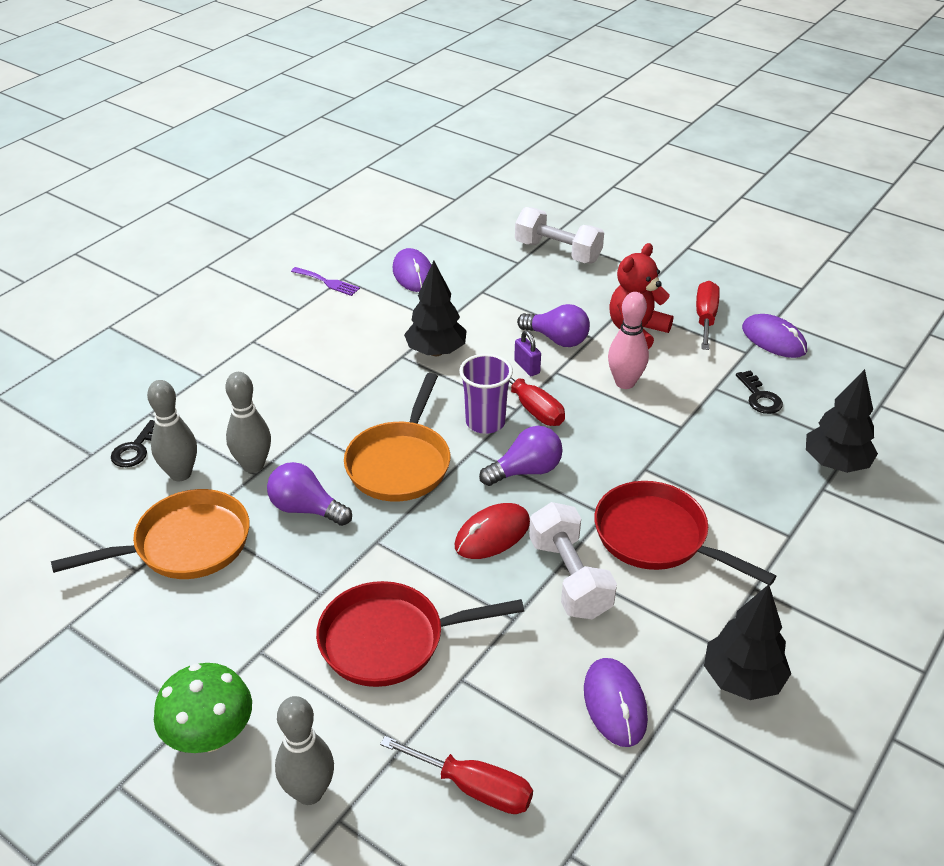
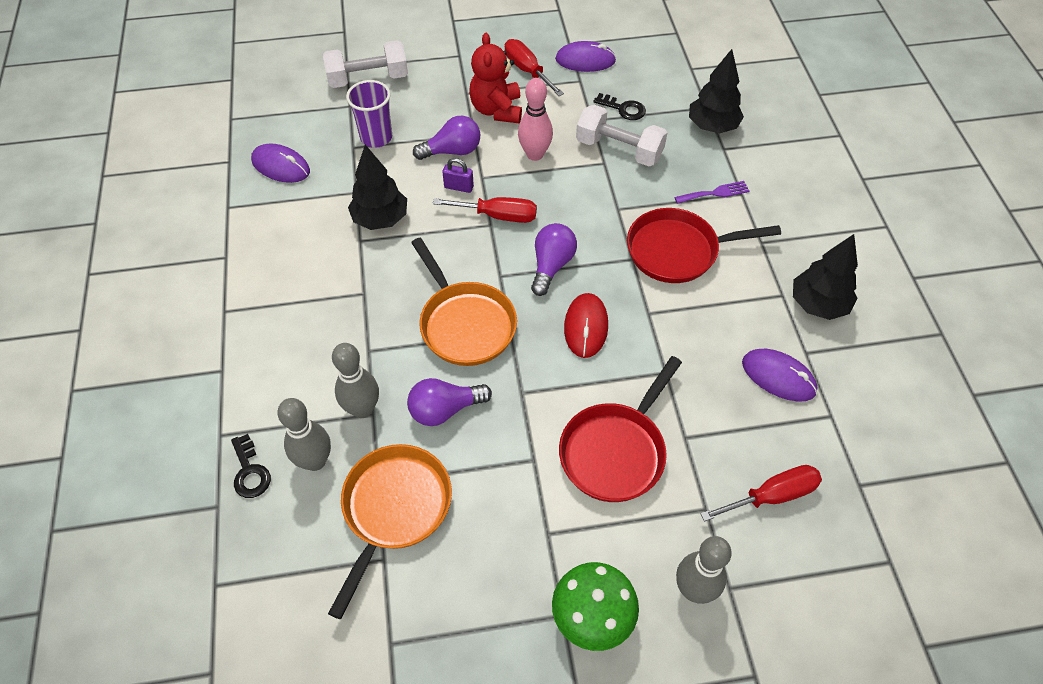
camera: 45 degrees left, 15 degrees up
purple fork [291,267,360,296] -> purple fork moved to [674,181,750,204]
purple cup [459,354,513,434] -> purple cup moved to [346,80,392,148]
white dumbbell [529,502,617,619] -> white dumbbell moved to [576,105,667,166]

